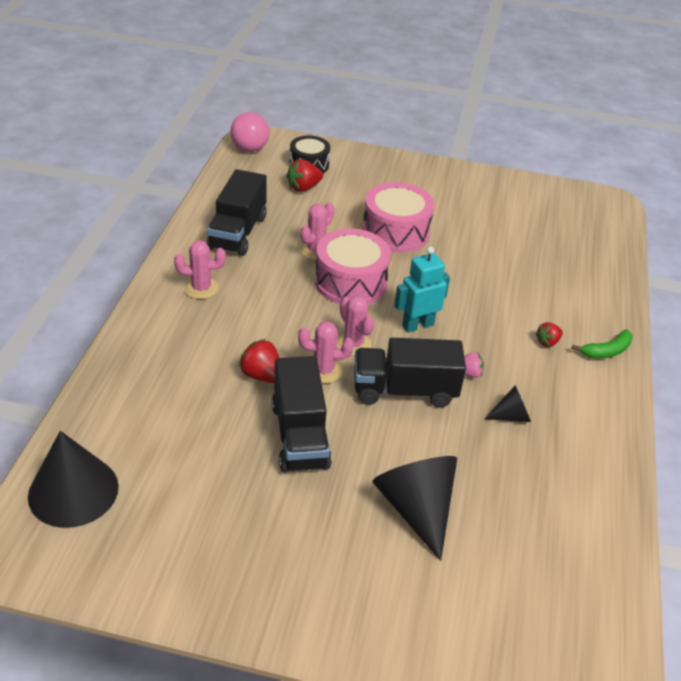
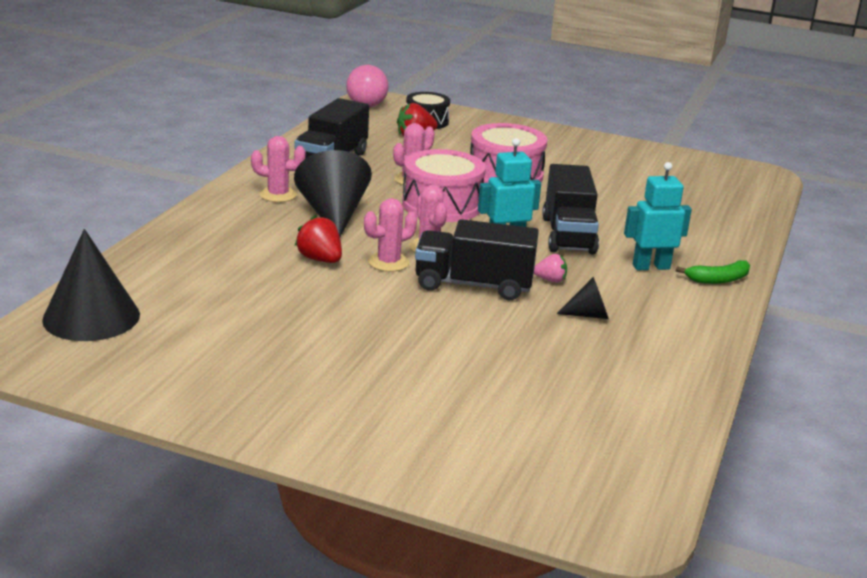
camera: 10 degrees right, 15 degrees down
black truck [272,356,332,473] -> black truck moved to [542,164,599,254]
pink cactus [298,321,354,383] -> pink cactus turned 45 degrees counterclockwise [364,198,417,272]
black cone [372,456,457,561] -> black cone moved to [294,150,372,237]
red strawberry [535,322,563,347] -> turquoise robot [624,162,692,270]

